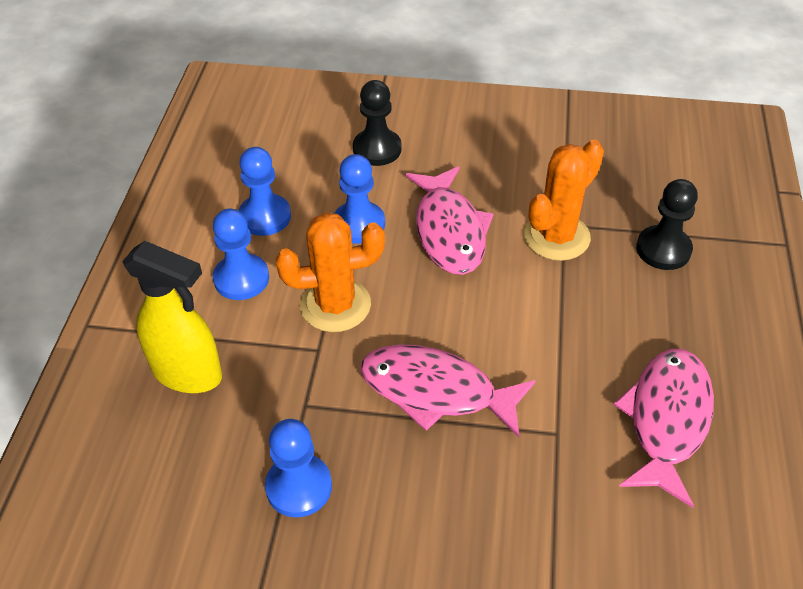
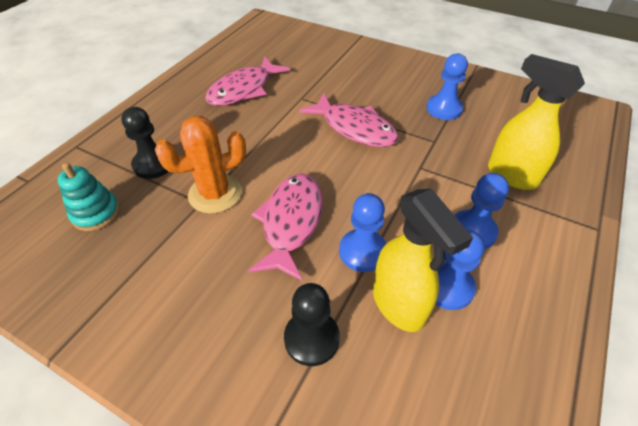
camera: 160 degrees left, 0 degrees up
orange cactus [275,212,385,332] -> none
none -> turquoise stacking toy [58,163,120,231]
none -> yellow spray bottle [373,189,473,332]

